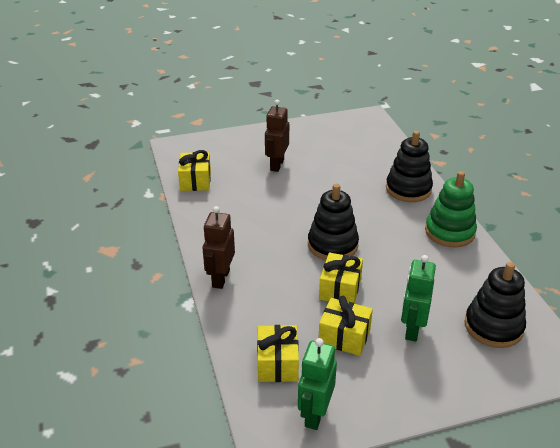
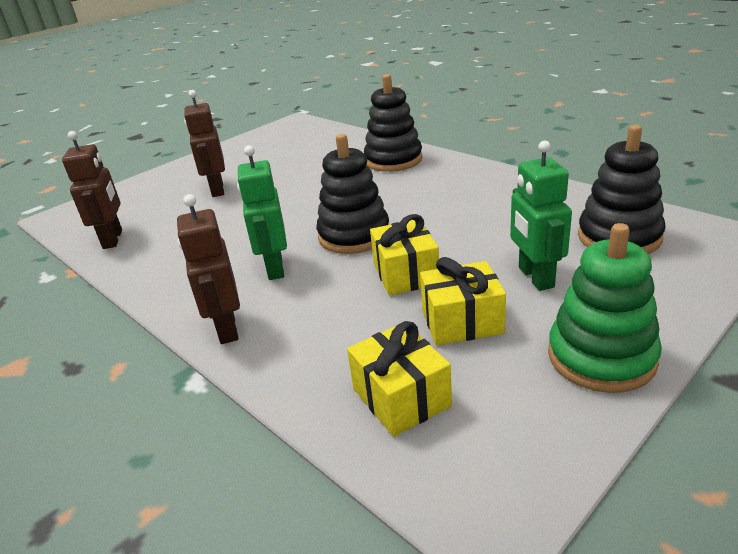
camera: 25 degrees left, 5 degrees down
yellow gift [178,150,211,191] -> brown robot [62,131,122,249]
green robot [298,338,337,430] -> green robot moved to [237,145,287,280]
green stacking toy [425,171,477,247] -> green stacking toy moved to [548,223,662,393]

